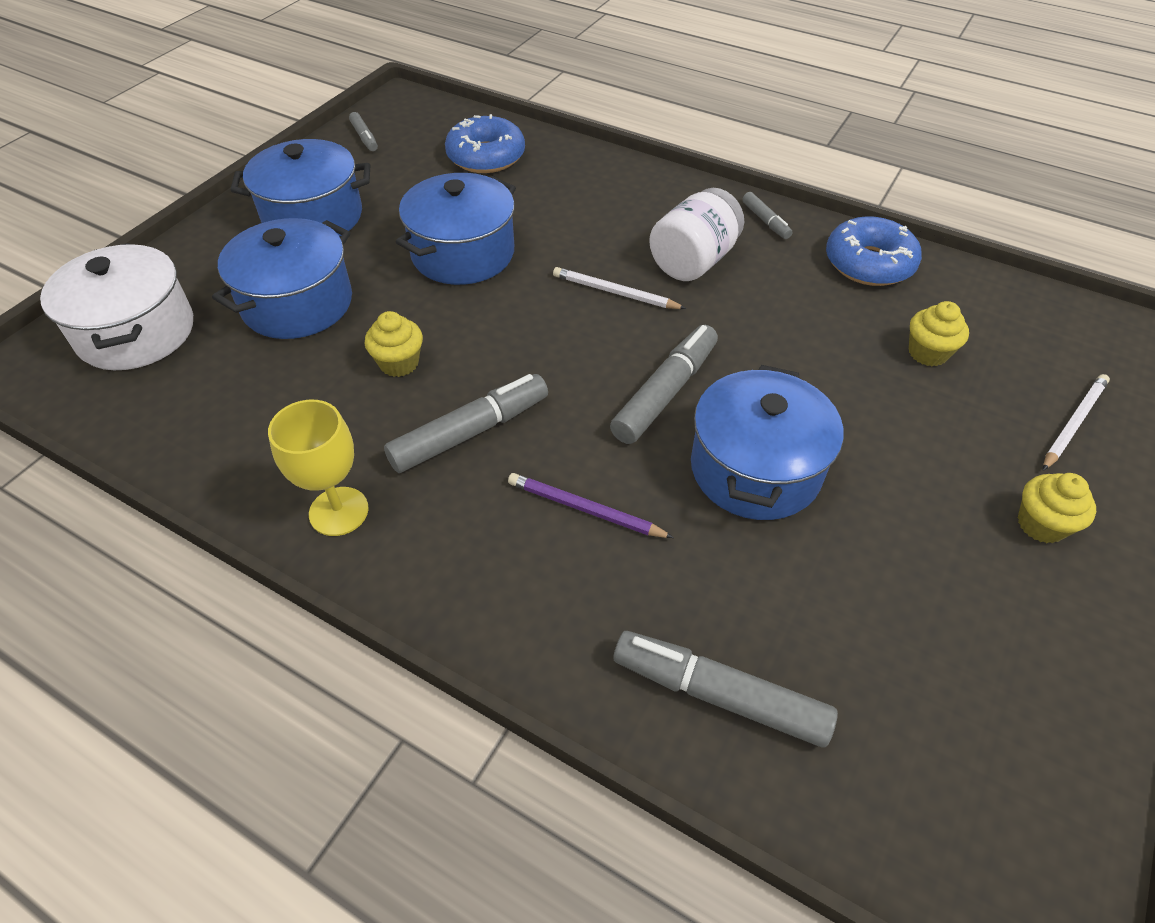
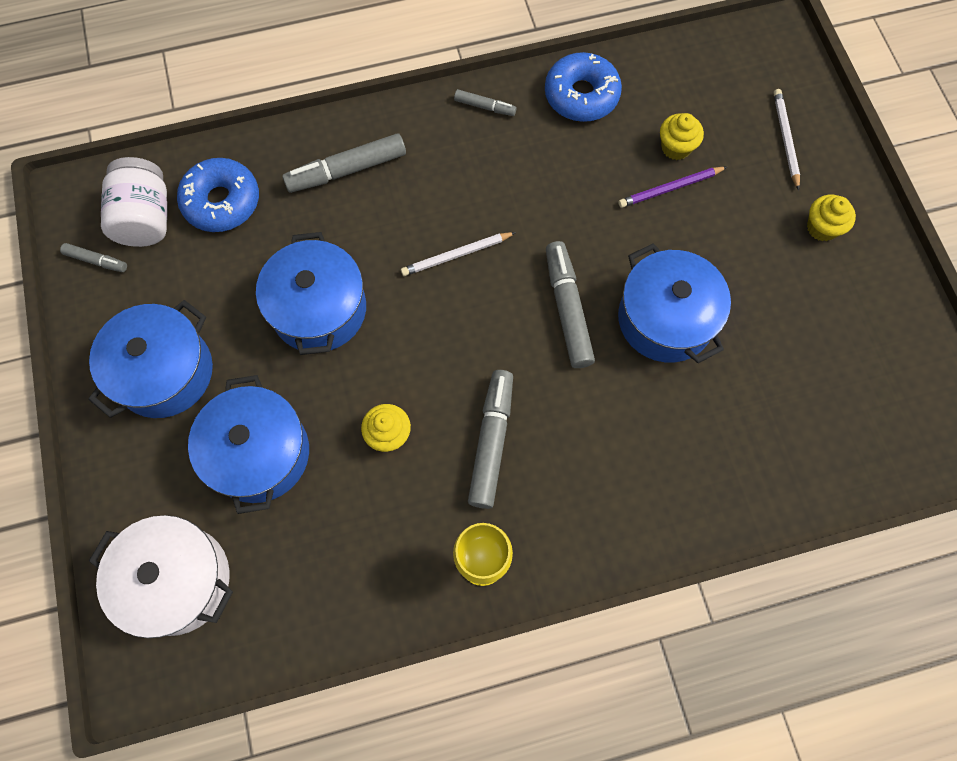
camera: 45 degrees left, 20 degrees up
purple pencil [508,473,674,538] -> purple pencil moved to [618,167,727,208]
grey marker [614,631,838,748] -> grey marker moved to [282,133,406,193]
white jar [649,188,744,281] -> white jar moved to [101,157,167,247]

